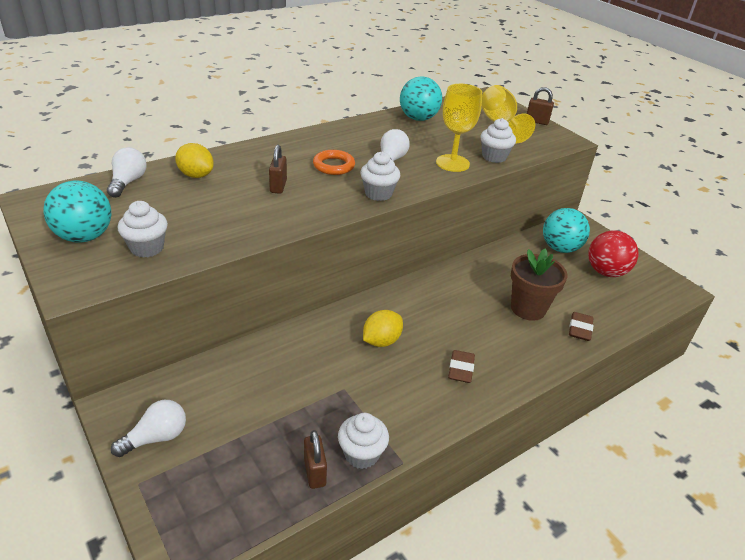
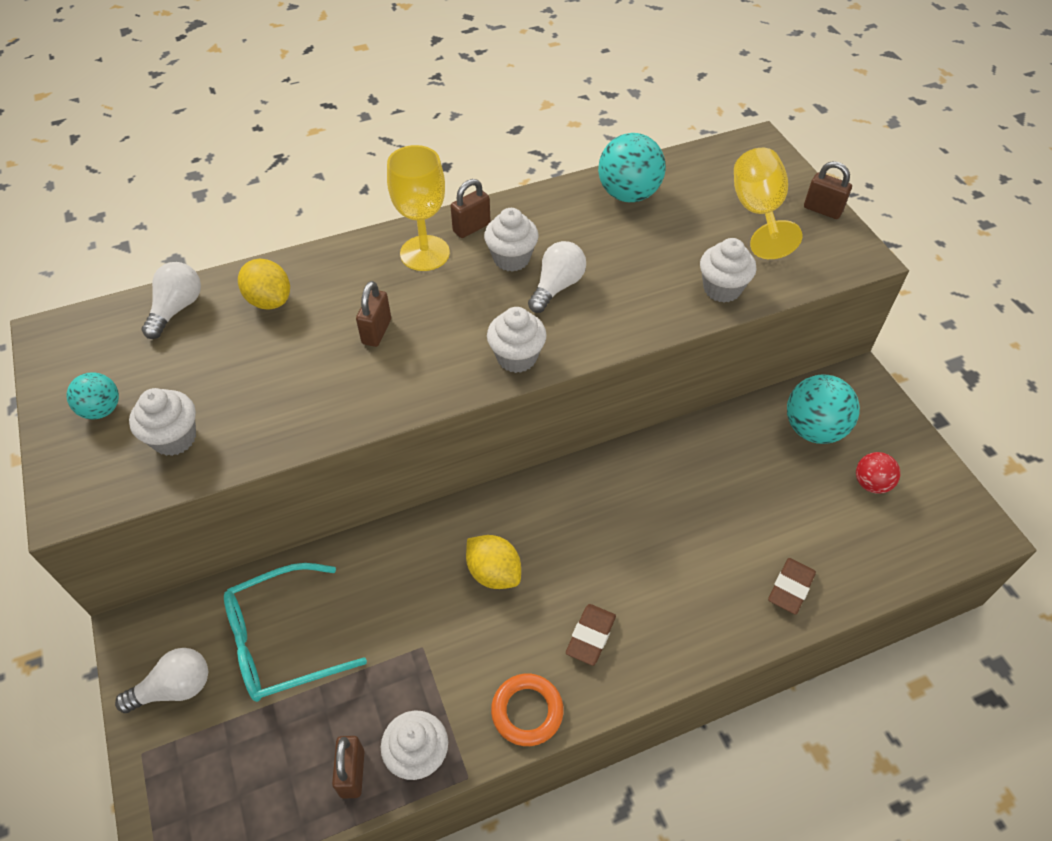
camera: 15 degrees right, 15 degrees up
turquoise ball [43,181,112,243] -> turquoise ball [66,372,119,419], size x0.58
orange ring [313,150,355,175] -> orange ring moved to [491,674,564,746]
yellow lemon [363,310,403,347] -> yellow lemon turned 75 degrees clockwise [466,535,521,589]
yellow goblet [436,84,482,172] -> yellow goblet moved to [387,145,450,271]
brown flower pot [511,249,568,321] -> none
red ball [588,230,639,277] -> red ball [856,452,900,494], size x0.58
none -> turquoise glasses [224,563,367,702]
none -> brown padlock [450,179,491,238]
none -> white cupcake [484,208,539,272]

